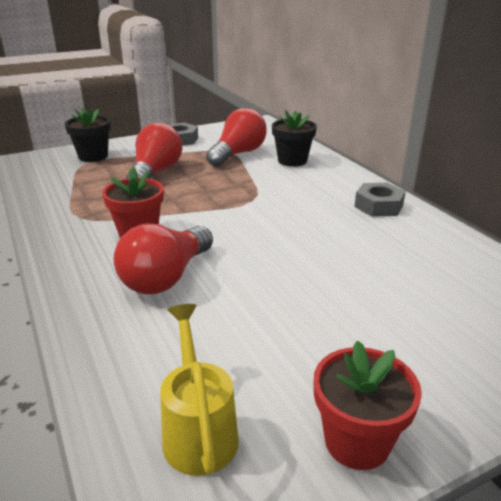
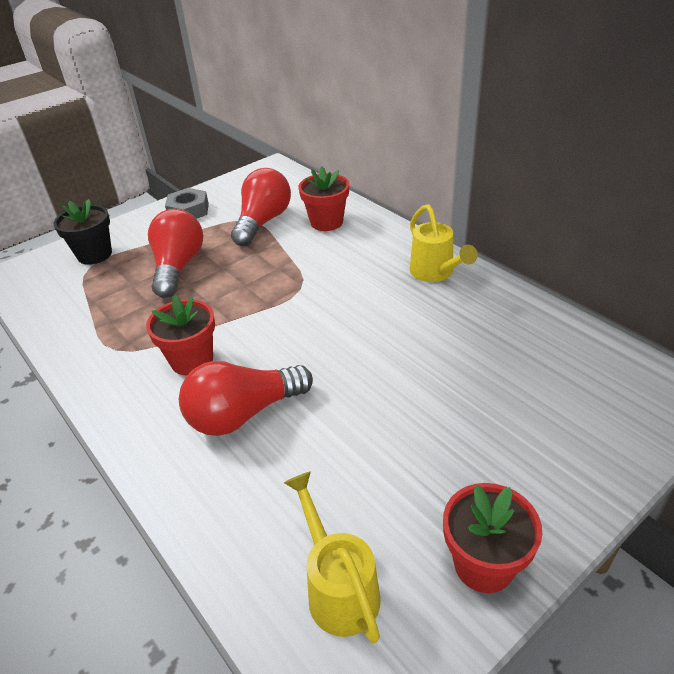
camera: 10 degrees left, 10 degrees up
red light bulb [114,223,213,294] -> red light bulb turned 45 degrees clockwise [179,361,313,436]
black flower pot [272,110,317,166] -> red flower pot [298,166,349,231]
grey nut [354,183,406,217] -> yellow watering can [410,204,478,282]

